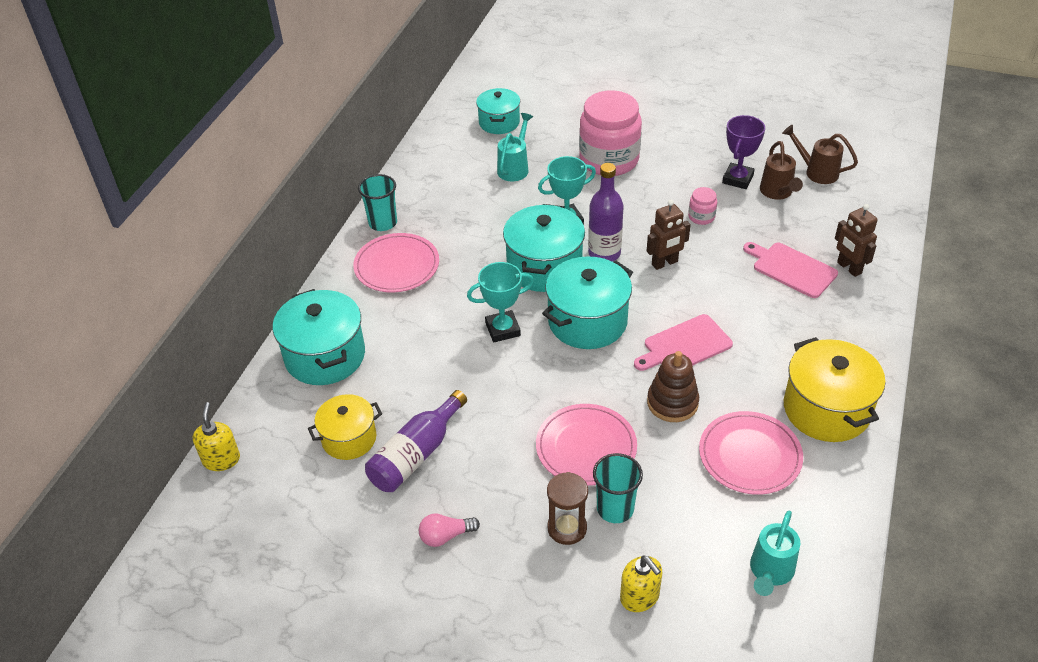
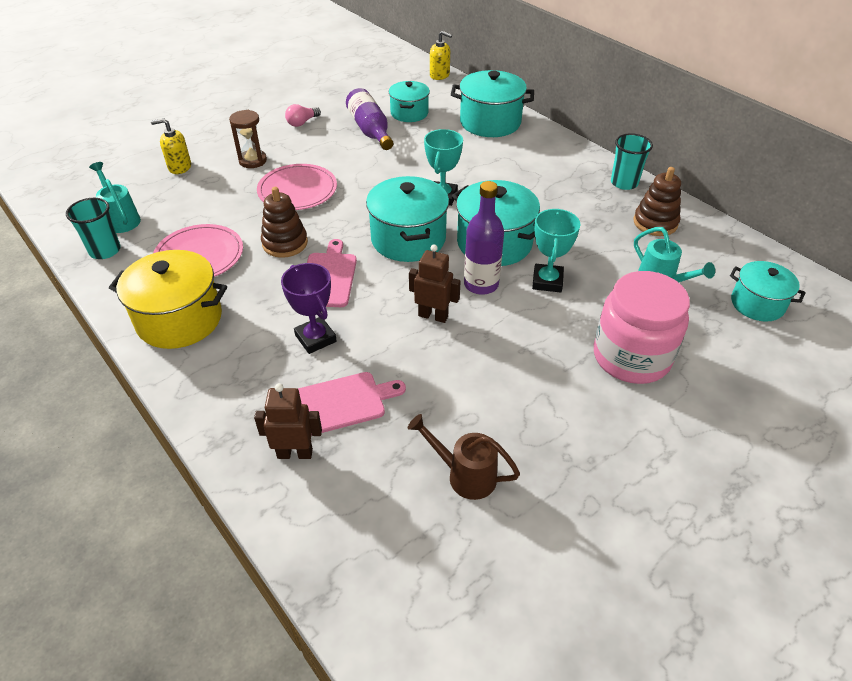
camera: 120 degrees right, 0 degrees up
yellow pot [308,394,382,460] -> turquoise pot [389,81,430,122]
pink plate [353,233,439,292] -> none
pink light bulb [419,513,480,547] -> pink light bulb turned 150 degrees counterclockwise [285,104,321,127]
turquoise cup [593,453,643,523] -> turquoise cup moved to [66,198,121,259]
brown robot [647,200,691,270] -> brown robot turned 105 degrees clockwise [409,244,461,323]
pink jar [688,187,717,225] -> none
purple trophy [722,115,765,189] -> purple trophy moved to [281,263,337,354]
brown watering can [782,125,858,184] -> none
none -> brown stacking toy [633,167,681,236]

